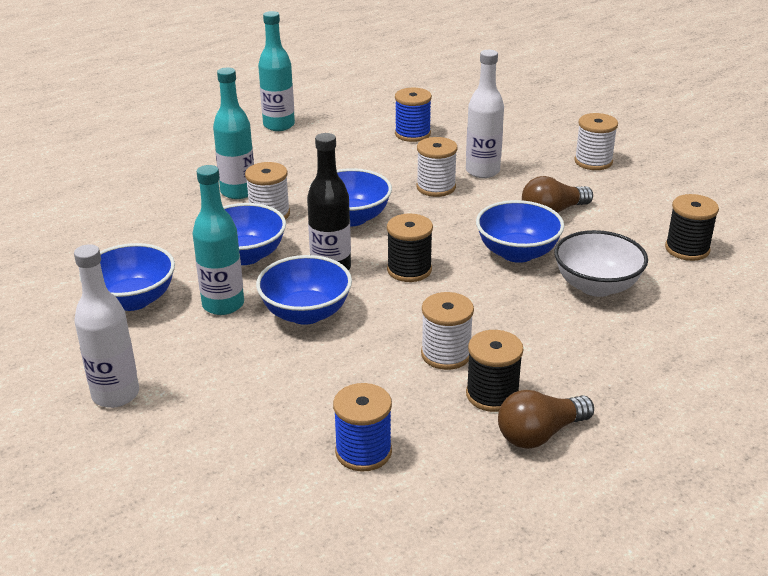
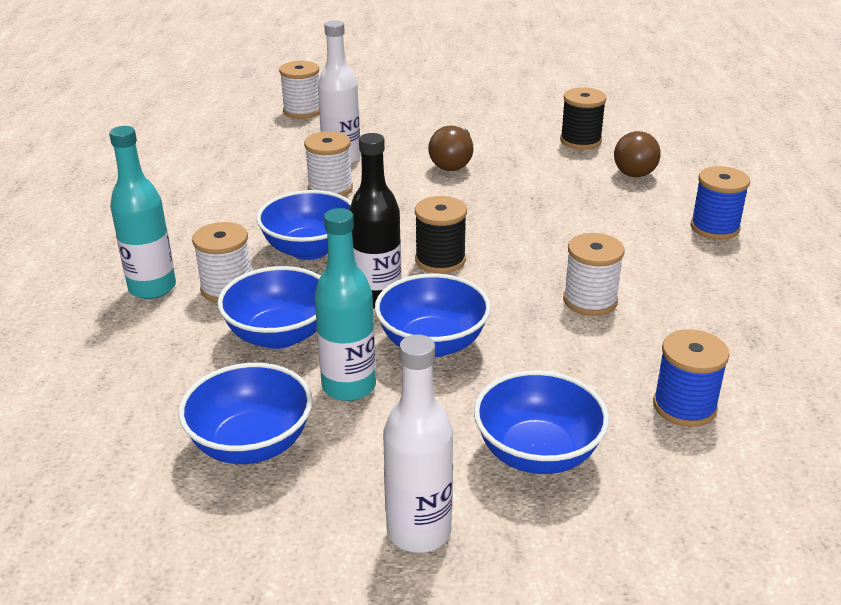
camera: 50 degrees left, 0 degrees up
turquoise bottle [258,11,295,131] -> none
blue spool [395,88,432,142] -> blue spool moved to [691,166,750,240]
black spool [466,330,523,412] -> none
blue bowl [476,200,564,263] -> blue bowl moved to [474,370,609,474]
brown light bulb [498,390,594,449] -> brown light bulb moved to [614,131,661,177]
white bowl [554,230,648,297] -> none
white spool [574,113,618,170] -> white spool moved to [279,61,319,119]

